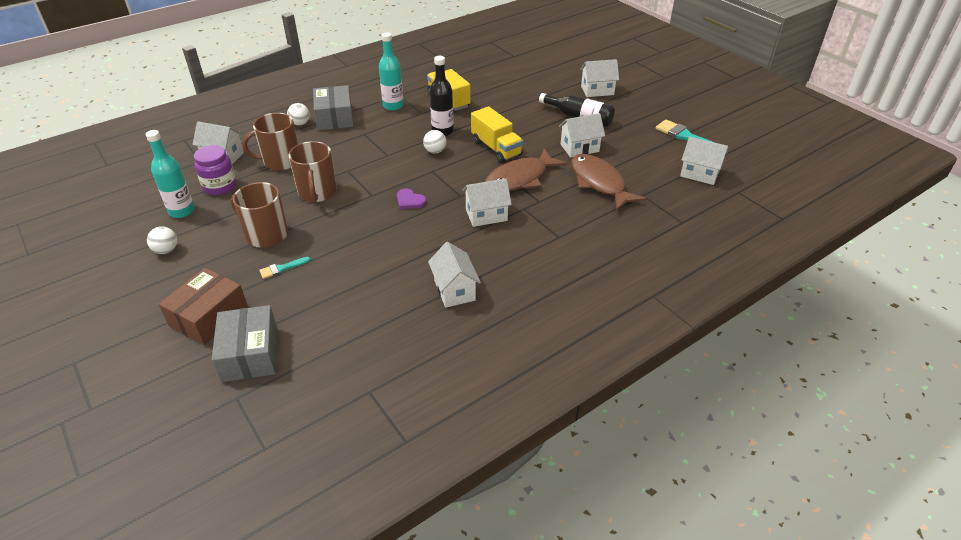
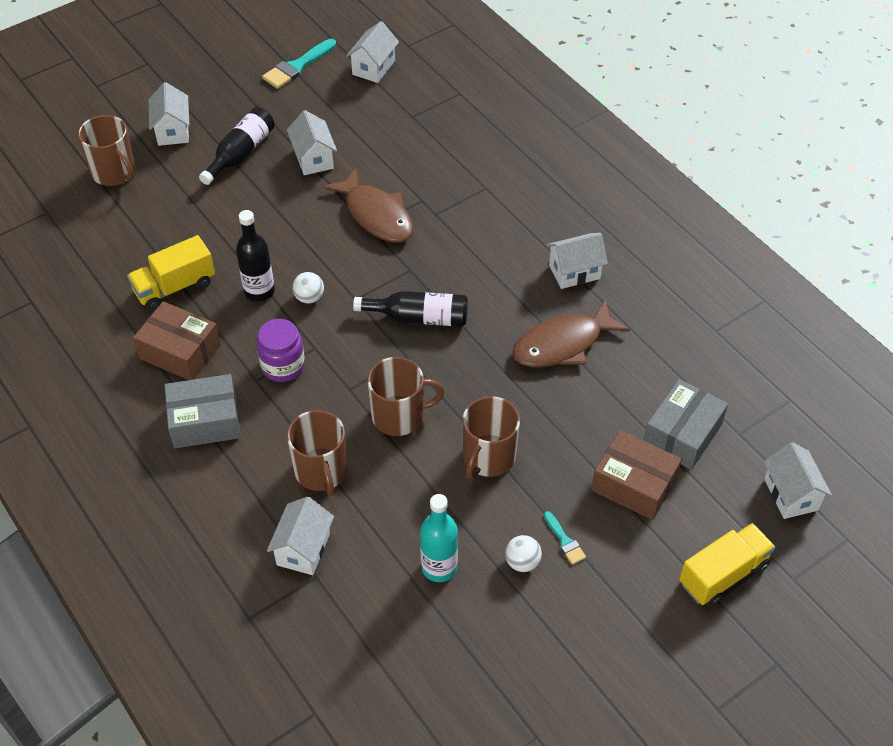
camera: 90 degrees left, 10 degrees up
purple jar [194,145,236,195] -> purple jar moved to [257,319,305,382]
grey box [212,305,277,382] -> grey box turned 45 degrees counterclockwise [644,379,728,470]
turquoise brush [259,257,310,279] -> turquoise brush moved to [544,511,586,565]
white ball [287,103,310,126] -> none
turquoise bottle [379,32,404,111] -> brown box [133,301,221,380]
purple heart [397,189,427,209] -> black bottle [353,291,468,327]
white house [462,179,512,227] -> white house moved to [764,442,832,519]
yellow truck [471,106,523,163] -> yellow truck moved to [679,523,775,606]
brown fish [571,154,646,211] -> brown fish moved to [512,299,630,367]
none -> brown mug [78,115,136,186]

